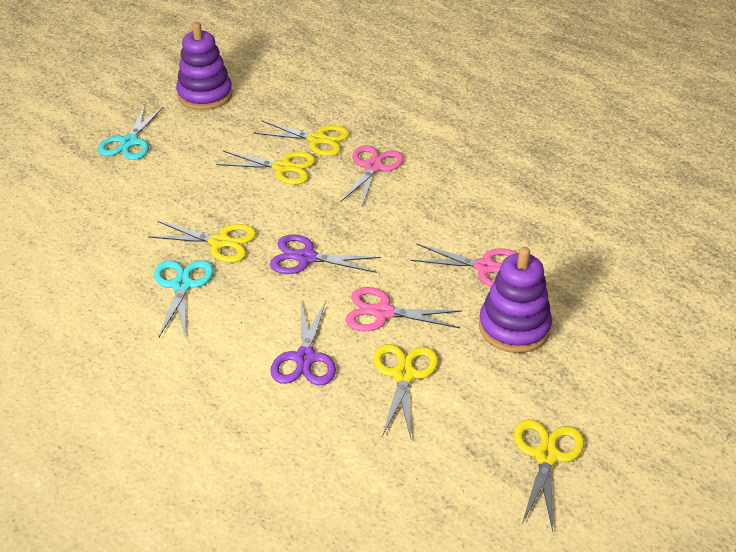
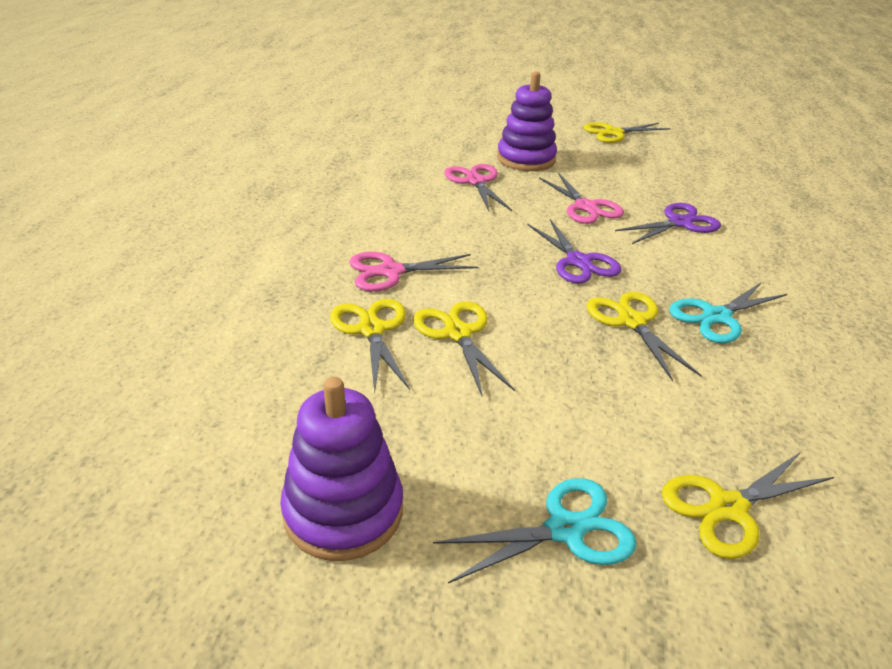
camera: 125 degrees left, 5 degrees down
yellow scissors [374,344,438,438] -> yellow scissors moved to [661,452,834,559]

